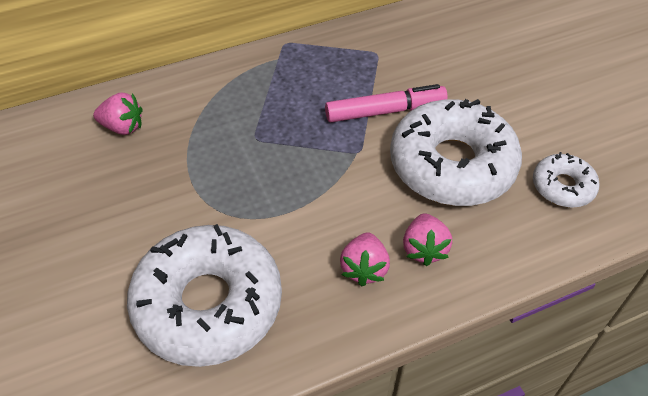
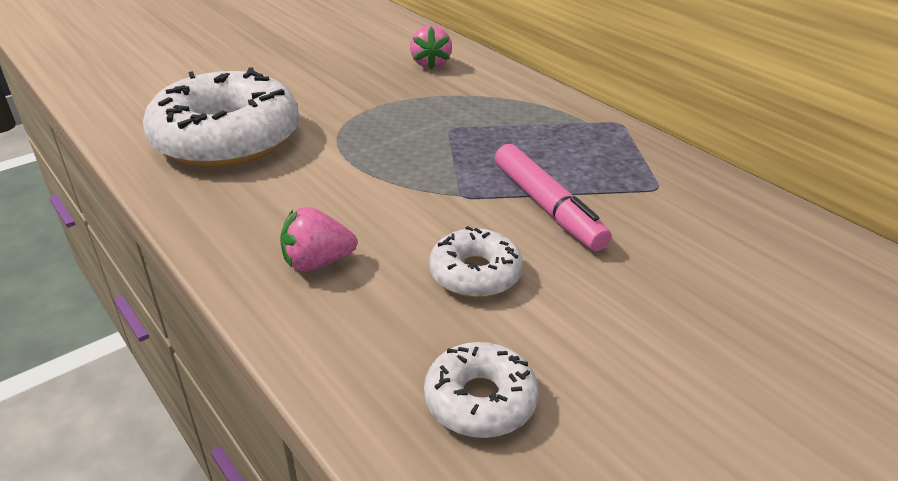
camera: 75 degrees right, 15 degrees down
pink strawberry [340,232,390,286] -> none
white donut [390,99,522,206] -> white donut [429,226,523,298], size x0.49

